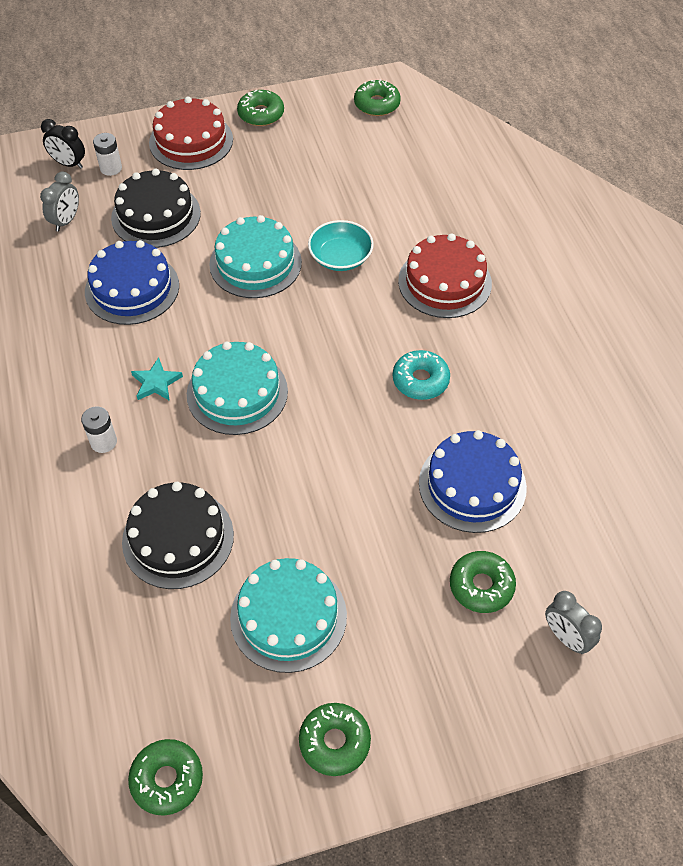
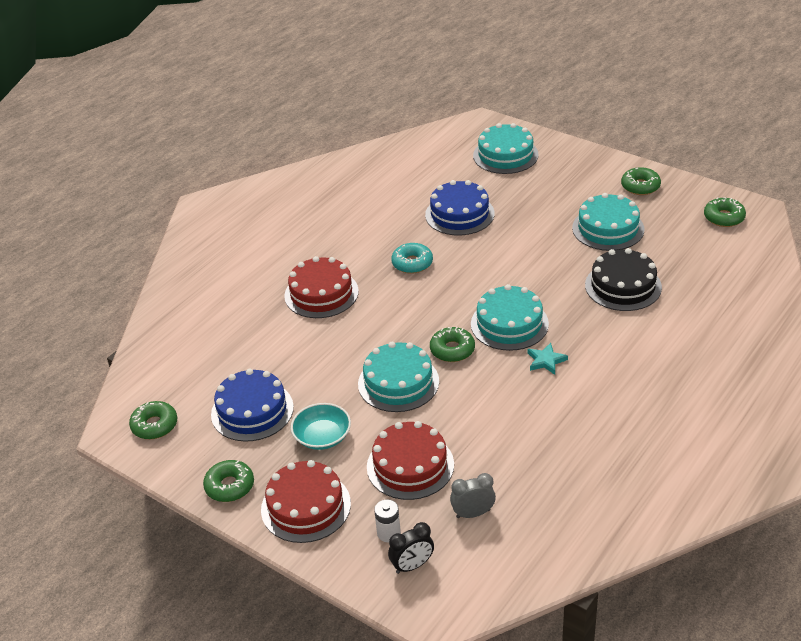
camera: 125 degrees left, 15 degrees down
black clock [41,119,85,169] -> black clock turned 75 degrees clockwise [388,522,434,574]
white battery [81,406,117,453] -> none
blue cake [85,240,179,325] -> blue cake moved to [211,369,294,442]
black cake [111,169,201,248] -> red cake [367,421,454,500]
turquoise bowl [308,220,374,271] -> turquoise bowl moved to [291,403,351,450]
green donut [450,551,516,613] -> green donut moved to [430,327,475,362]
grey clock [545,591,602,654] -> turquoise cake [473,123,539,174]

